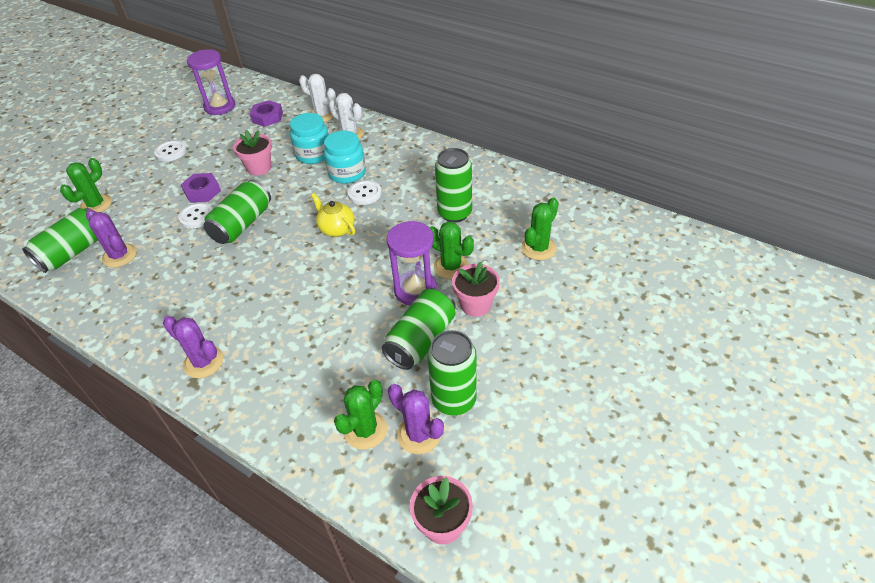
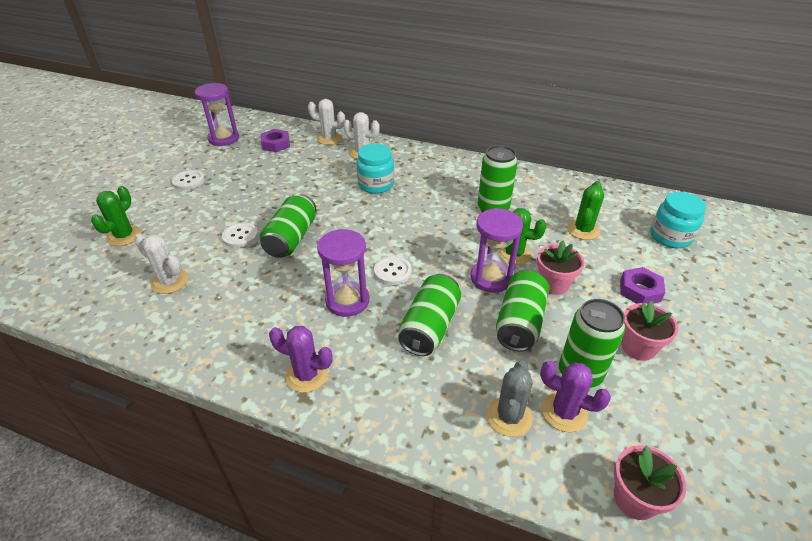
camera: 15 degrees left, 5 degrees down
green can [22,208,98,273] -> green can moved to [398,274,461,356]
purple cactus [86,209,137,268] -> white cactus [134,234,188,294]
purple nut [181,173,221,203] -> purple nut moved to [620,267,665,303]
pink flower pot [233,130,272,176] -> pink flower pot moved to [622,301,678,361]
turquoise jar [290,113,329,164] -> turquoise jar moved to [651,192,706,248]
yellow teapot [311,193,355,237] -> none
green cactus [334,380,387,450] -> grey cactus [486,361,533,437]
white button [348,180,382,205] -> white button moved to [374,256,412,285]
none -> purple hourglass [317,229,369,317]

